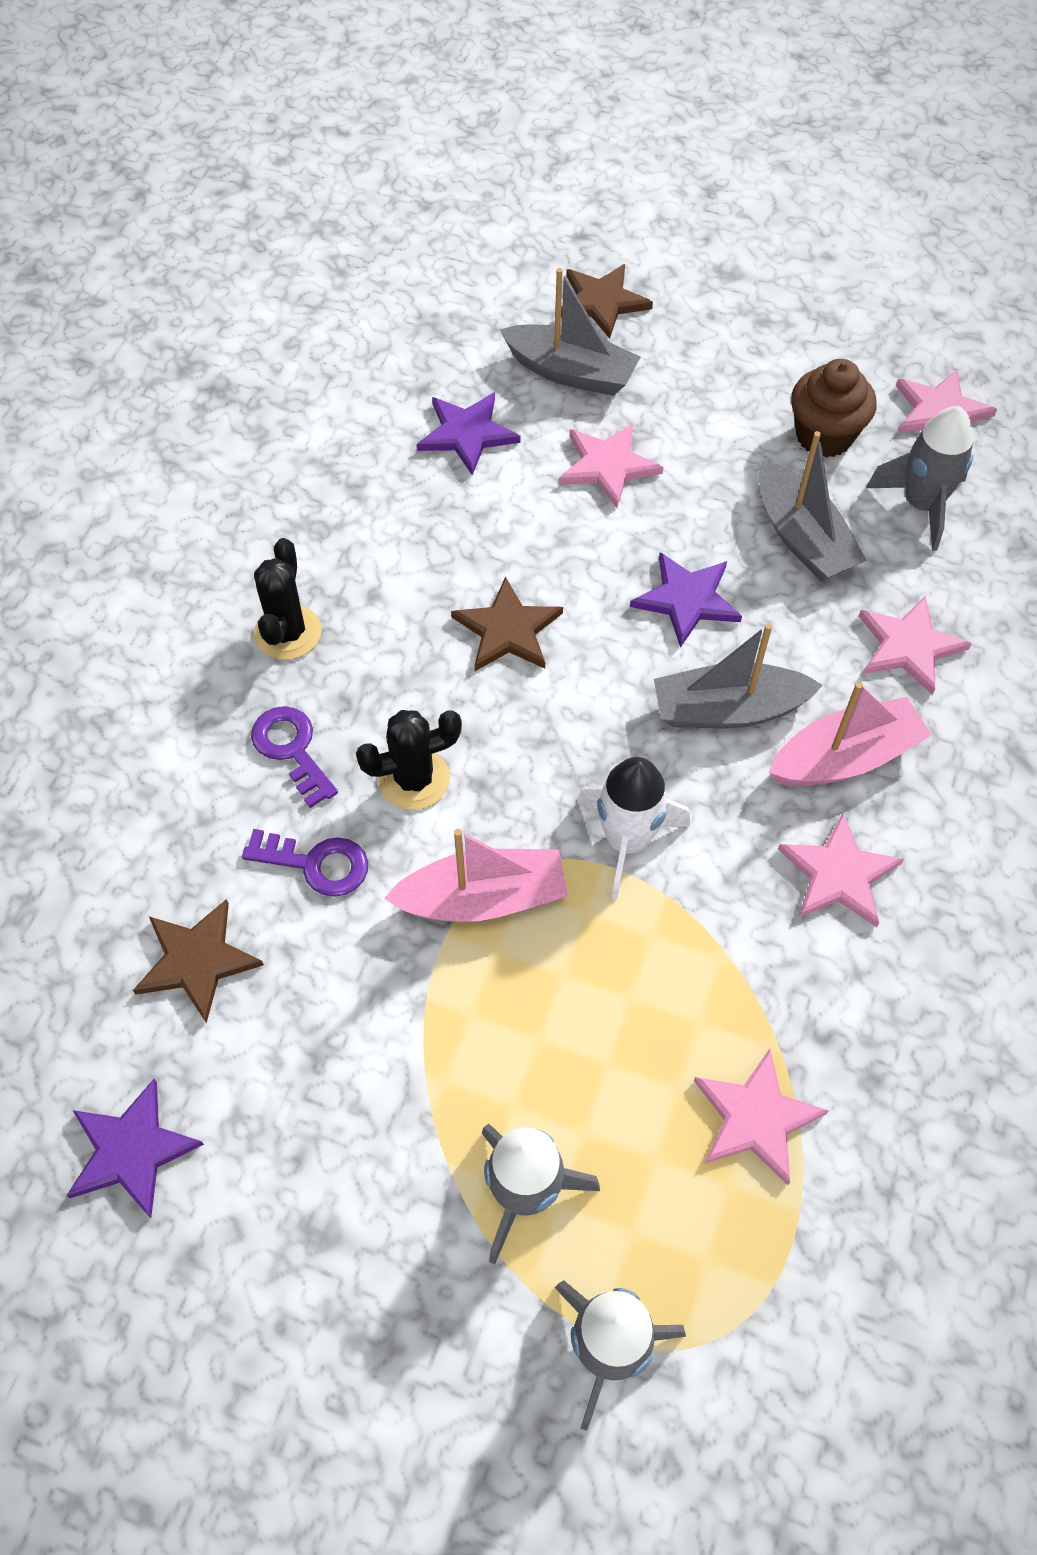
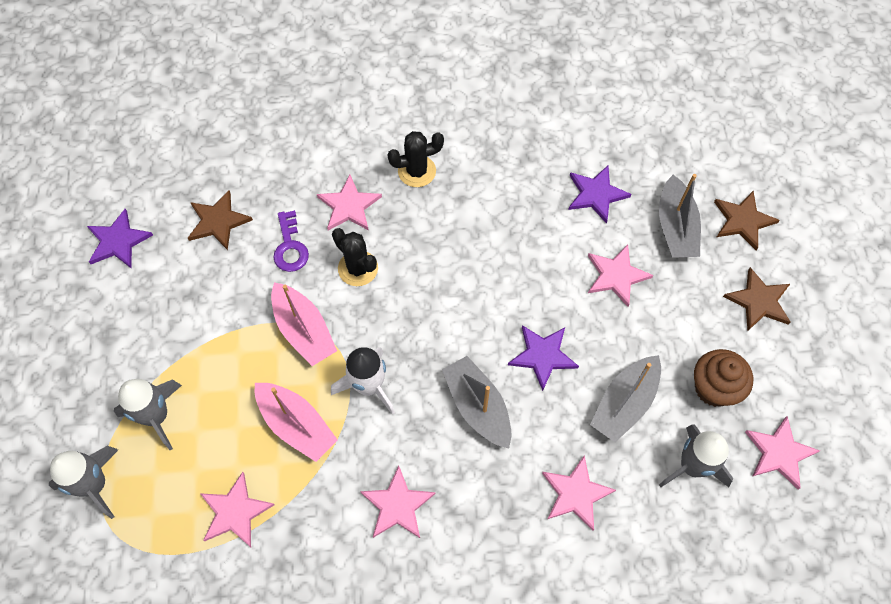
camera: 65 degrees right, 5 degrees up
purple key [251,706,338,808] -> pink star [317,175,382,230]
brown star [451,576,563,671] -> brown star moved to [723,267,791,331]
pink boat [769,682,932,786] -> pink boat moved to [255,383,338,462]

